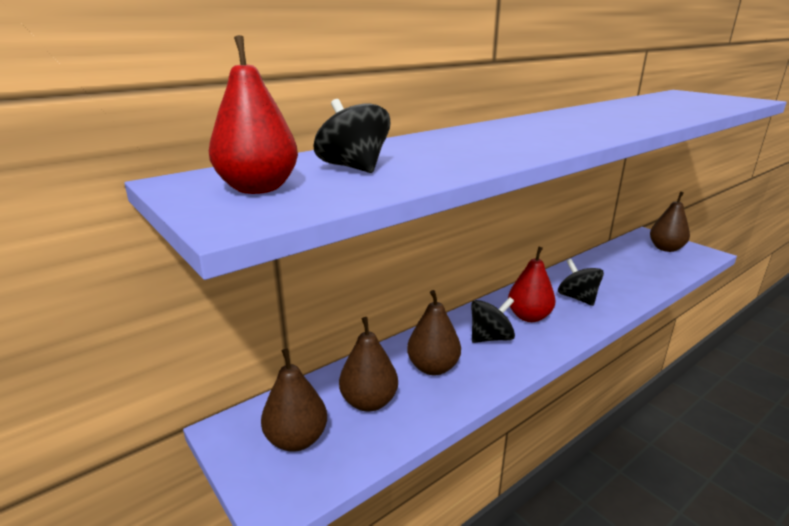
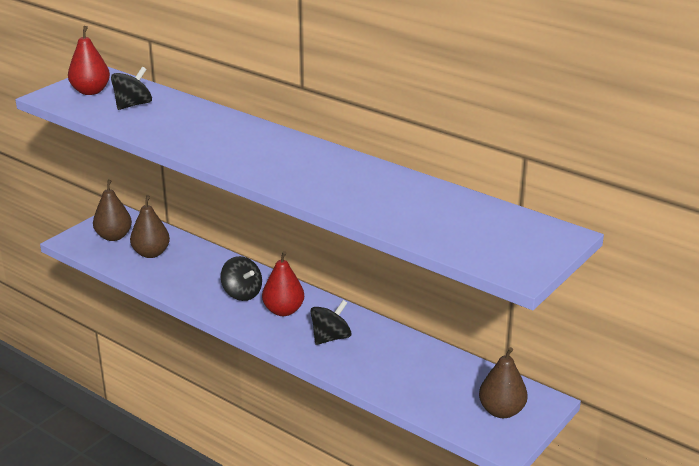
camera: 75 degrees right, 5 degrees up
brown pear [407,290,461,375] -> none

